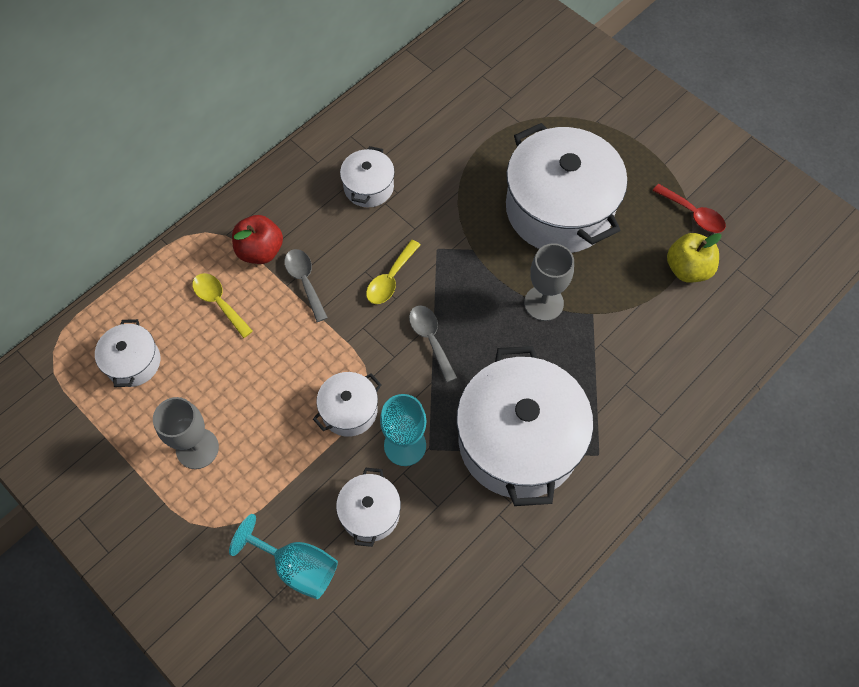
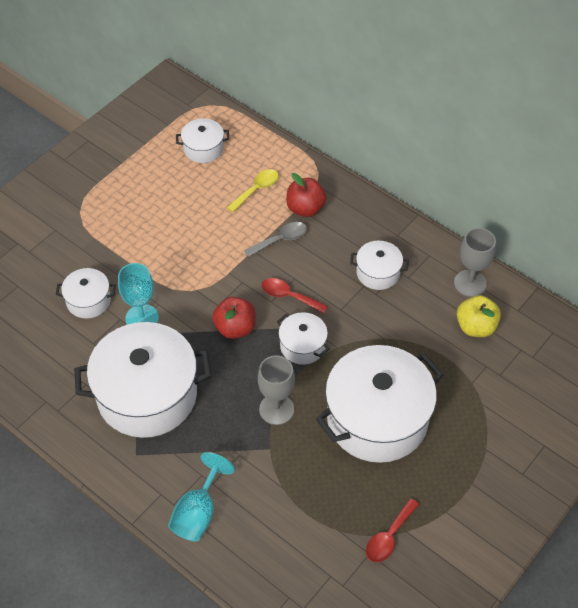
camera: 85 degrees right, 10 degrees down
grey goblet [153,397,219,469] -> grey goblet moved to [454,228,496,297]
turquoise goblet [229,514,338,599] -> turquoise goblet moved to [168,452,235,541]
white pot [313,372,382,437] -> white pot moved to [277,312,330,365]
yellow spoon [366,240,420,304] -> red spoon [262,278,328,313]
grey spoon [409,305,457,383] -> red apple [212,297,256,339]
yellow apple [667,233,722,283] -> yellow apple moved to [457,295,501,337]

